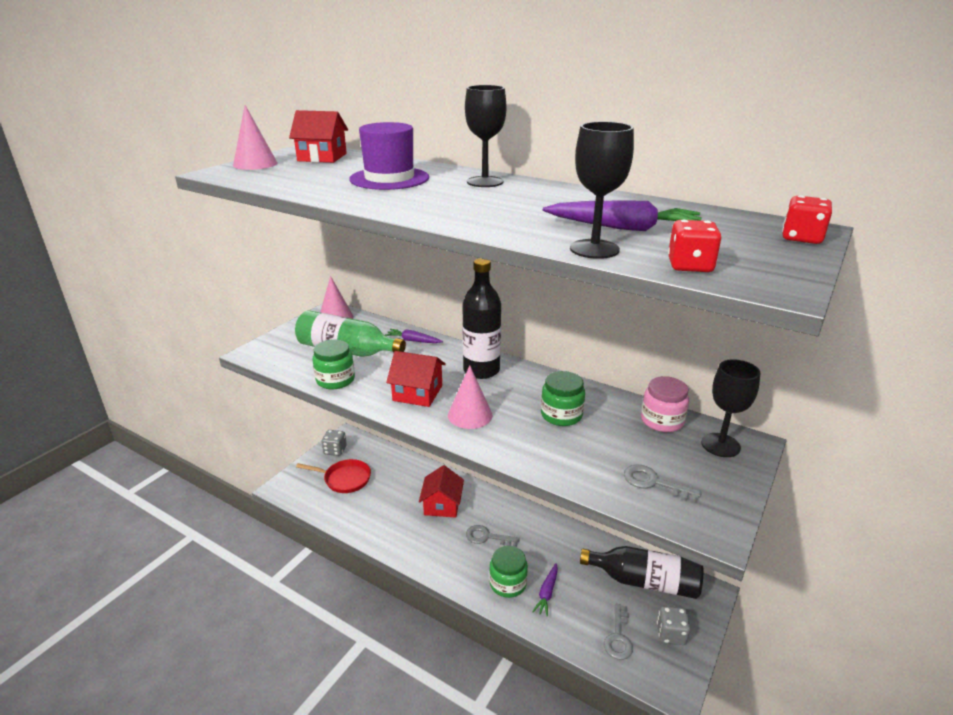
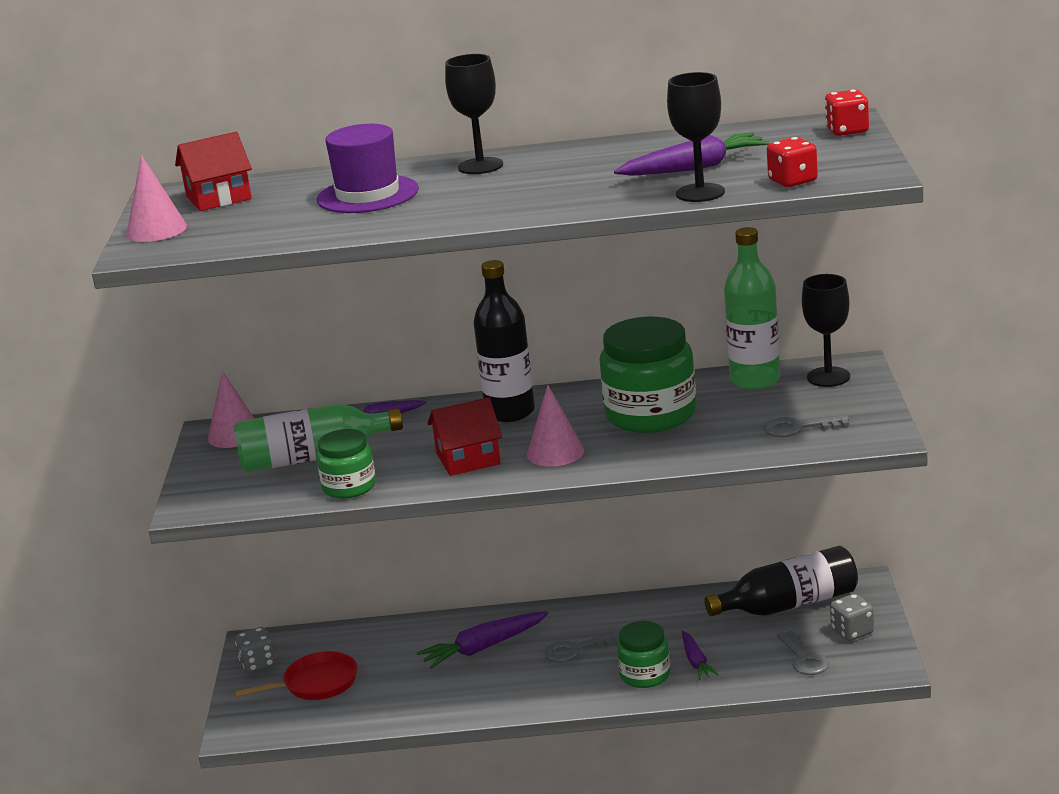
camera: 30 degrees left, 5 degrees down
red house [419,465,464,518] -> purple carrot [417,611,549,669]
green jar [541,371,585,426] -> green jar [600,316,696,433], size x1.75
pink jar [641,376,689,432] -> green bottle [724,227,780,389]

